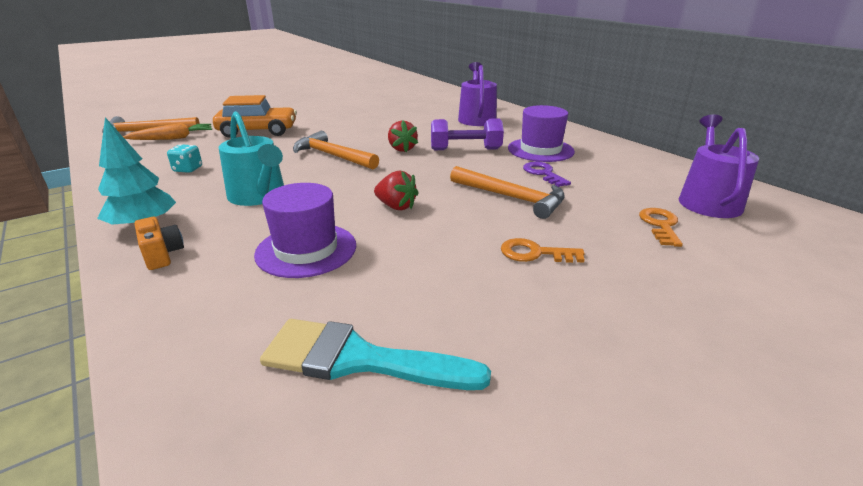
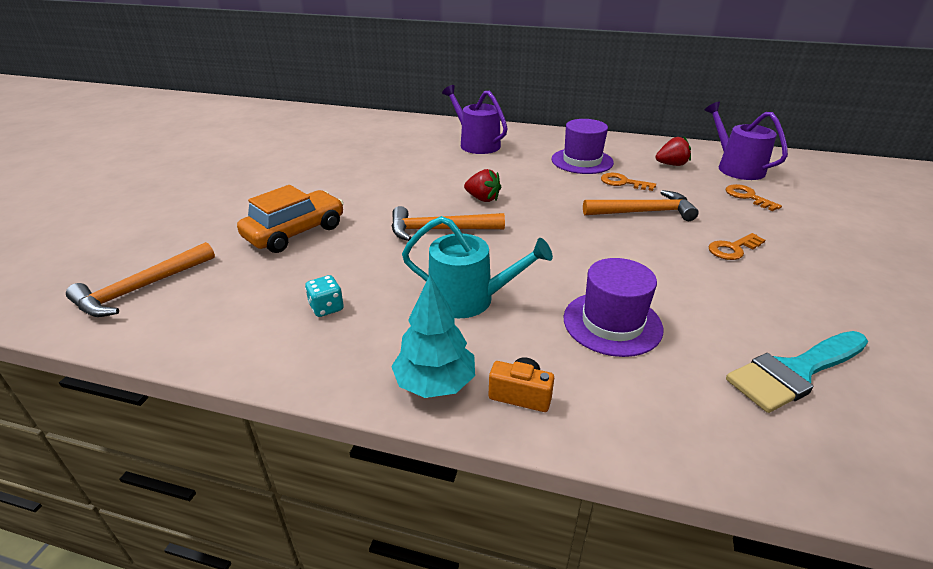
camera: 40 degrees left, 5 degrees up
orange carrot [123,123,212,140] -> none
red strawberry [374,171,419,210] -> red strawberry moved to [656,137,691,166]
purple dumbbell [431,119,504,150] -> none
purple key [523,162,571,187] -> orange key [601,173,656,191]

